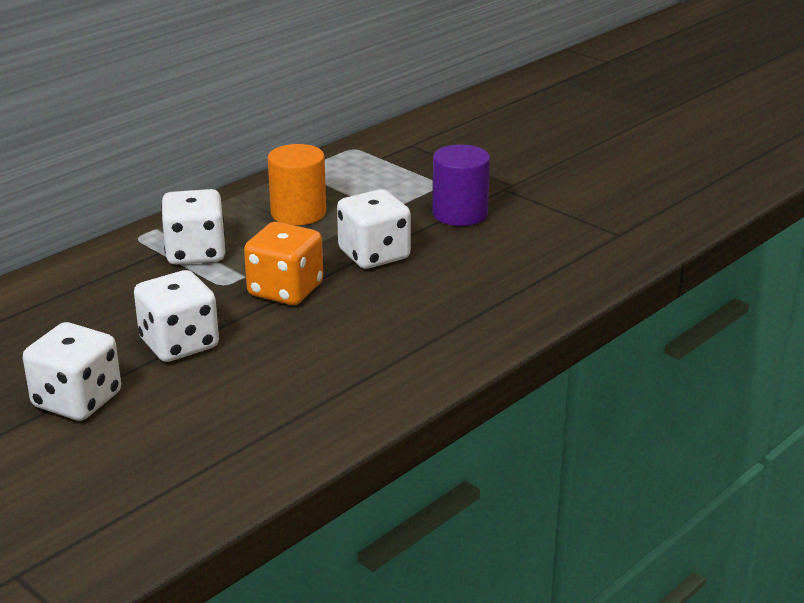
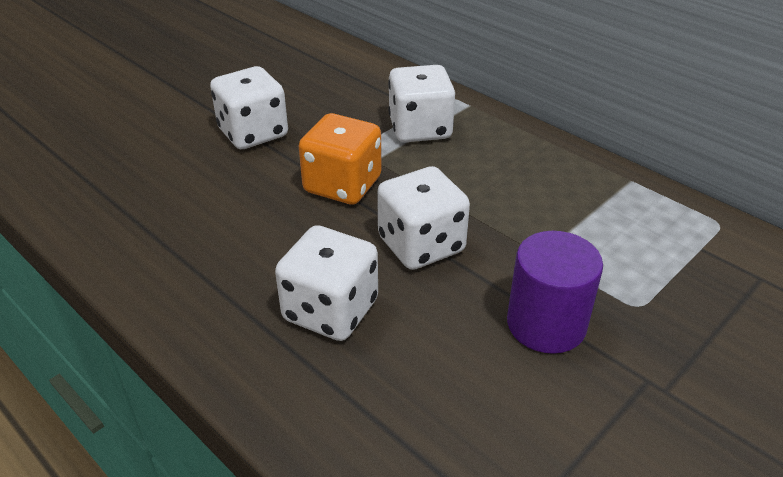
camera: 90 degrees right, 10 degrees up
white dice [23,322,121,421] -> white dice moved to [275,225,378,341]
orange cylinder [268,144,326,225] -> none

